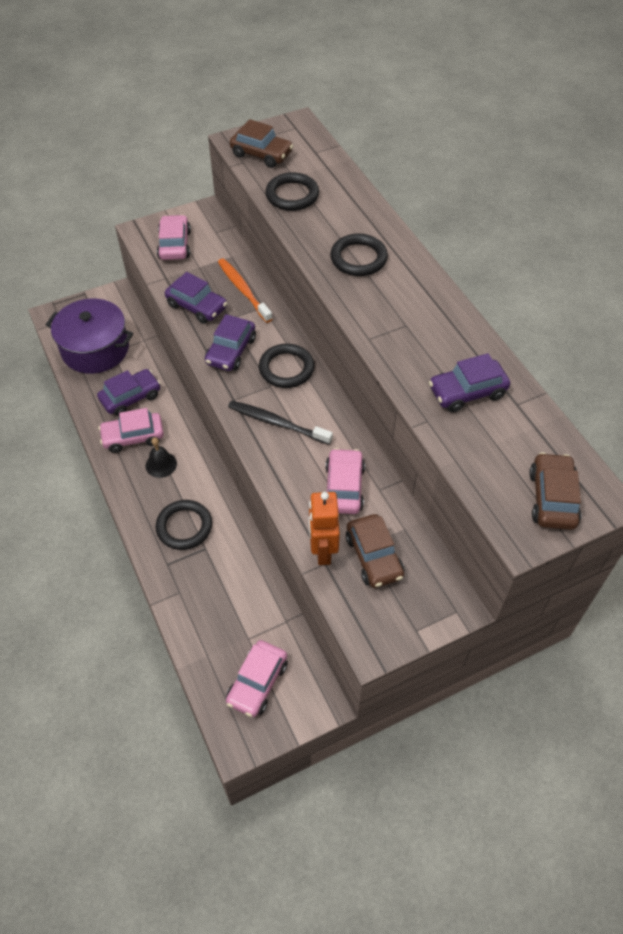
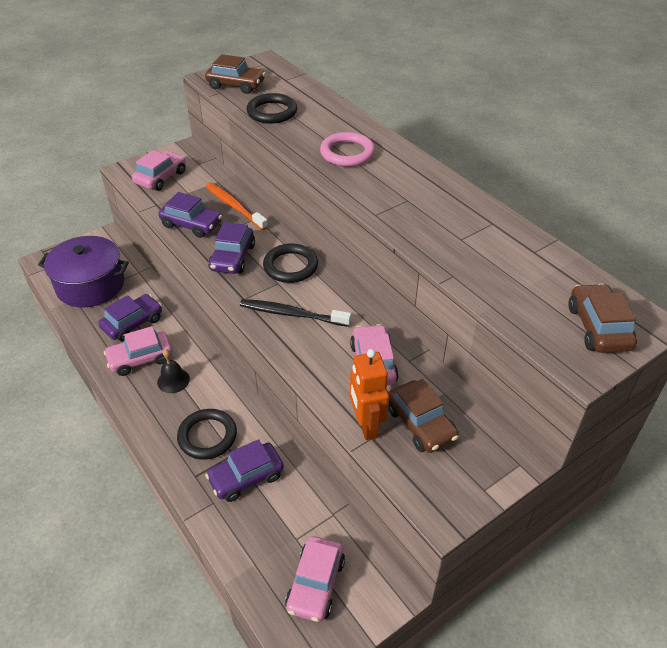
camera: 10 degrees left, 10 degrees down
pink car [157,215,191,260] -> pink car turned 45 degrees clockwise [132,150,186,191]
black ring [330,234,388,276] -> pink ring [320,132,375,167]
purple car [429,353,510,412] -> purple car moved to [205,439,284,502]

